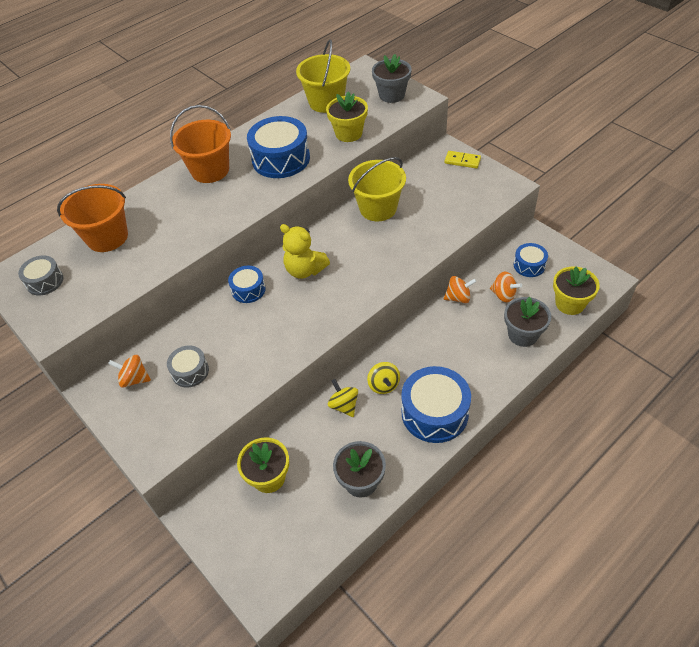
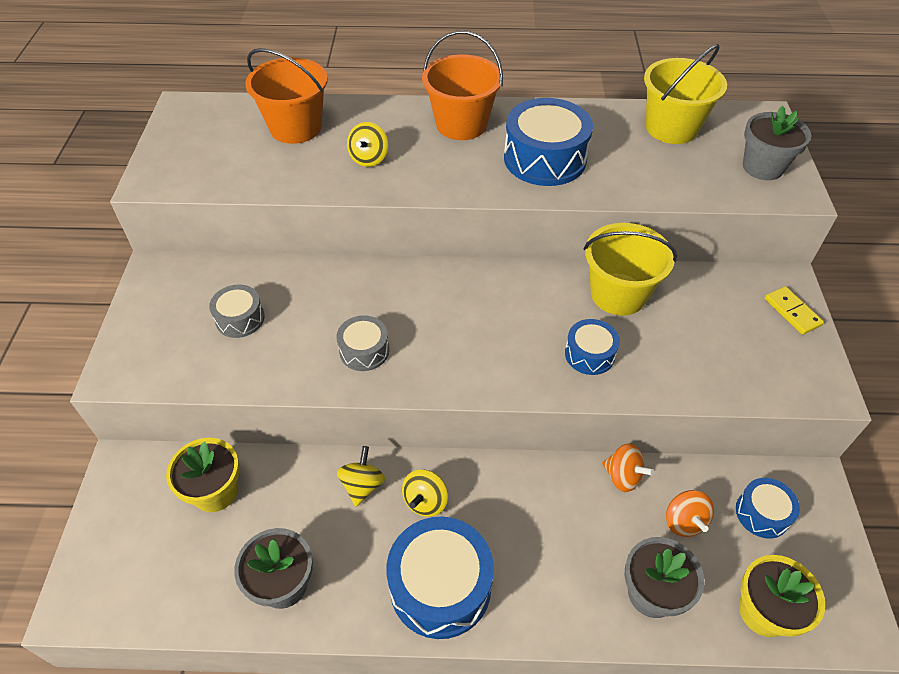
camera: 40 degrees right, 0 degrees up
grey drum [18,255,63,295] -> grey drum moved to [336,315,389,371]
orange spinning top [108,355,151,388] -> none
blue drum [228,266,266,303] -> blue drum moved to [565,319,620,375]
yellow teddy bear [280,224,330,279] -> none
yellow flower pot [326,91,368,142] -> none
none -> yellow spinning top [347,122,388,167]

